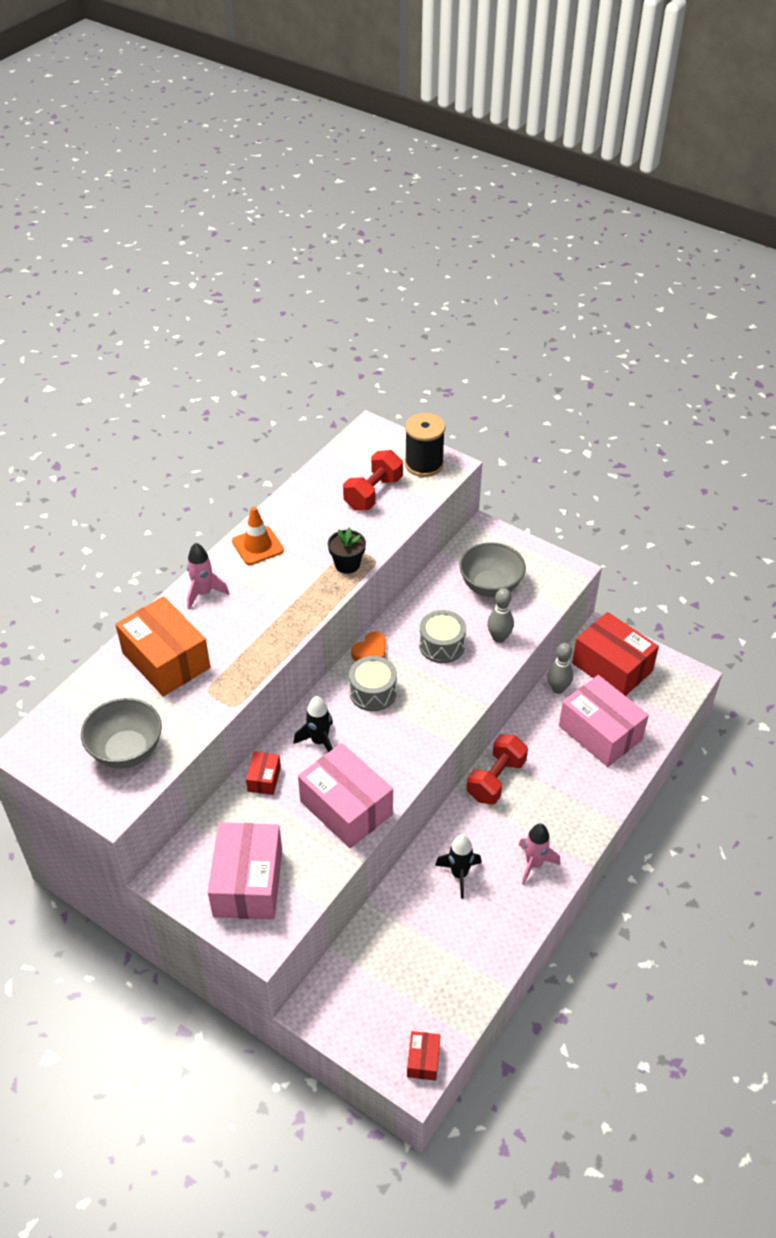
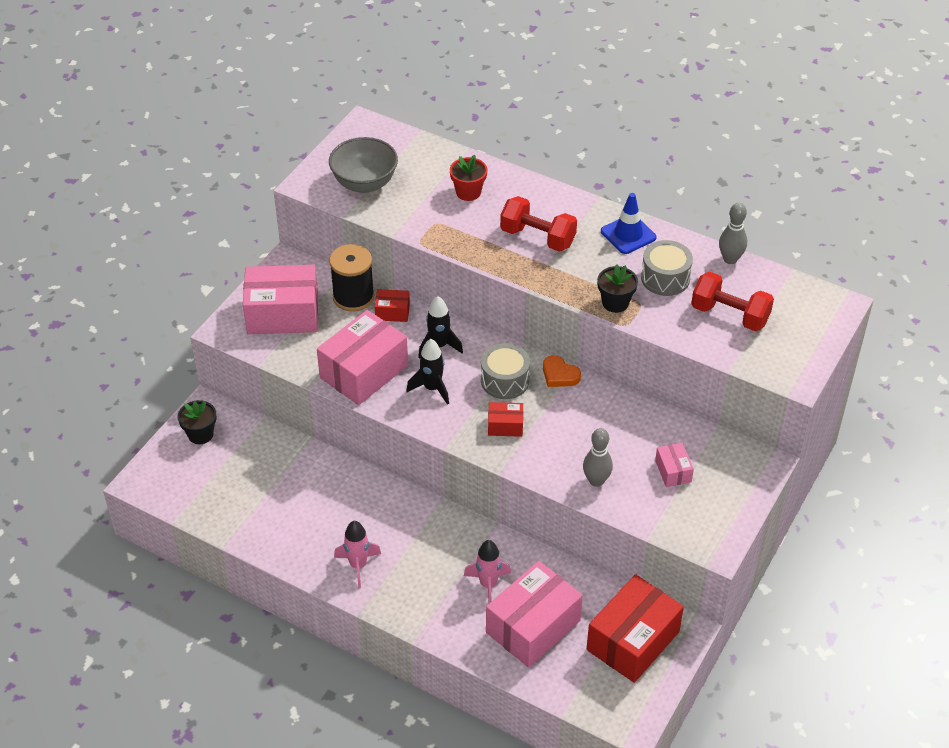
camera: 85 degrees right, 0 degrees up
orange box [115,596,211,696] -> red flower pot [450,155,487,201]
pink rocket [187,543,229,610] -> pink rocket moved to [464,540,511,603]
orange traffic cone [232,506,284,565] -> blue traffic cone [601,193,656,254]
black spool [405,413,445,477] -> black spool moved to [329,244,375,312]
red box [407,1031,441,1081] -> red box moved to [488,402,523,437]
grey drum [419,610,466,663] -> grey drum moved to [641,240,693,296]
black rocket [435,834,481,899] -> black rocket moved to [406,339,449,405]
grey bowl [459,542,526,597] -> pink box [655,443,694,487]
red dumbbell [466,734,528,805] -> red dumbbell moved to [500,196,577,252]
grey bowling pin [547,643,573,694] -> grey bowling pin moved to [719,203,747,264]
none -> black flower pot [178,400,217,444]

